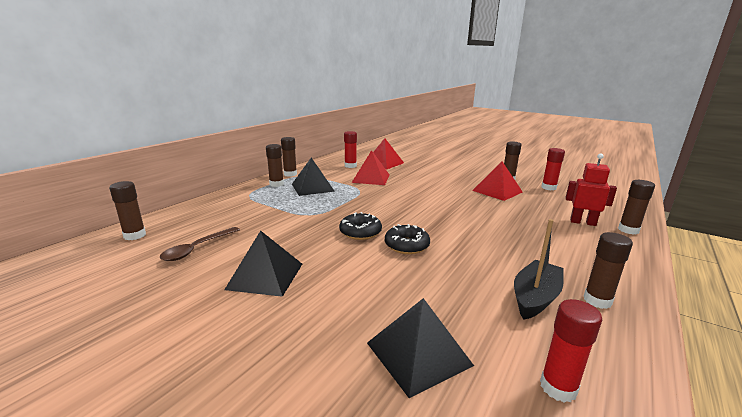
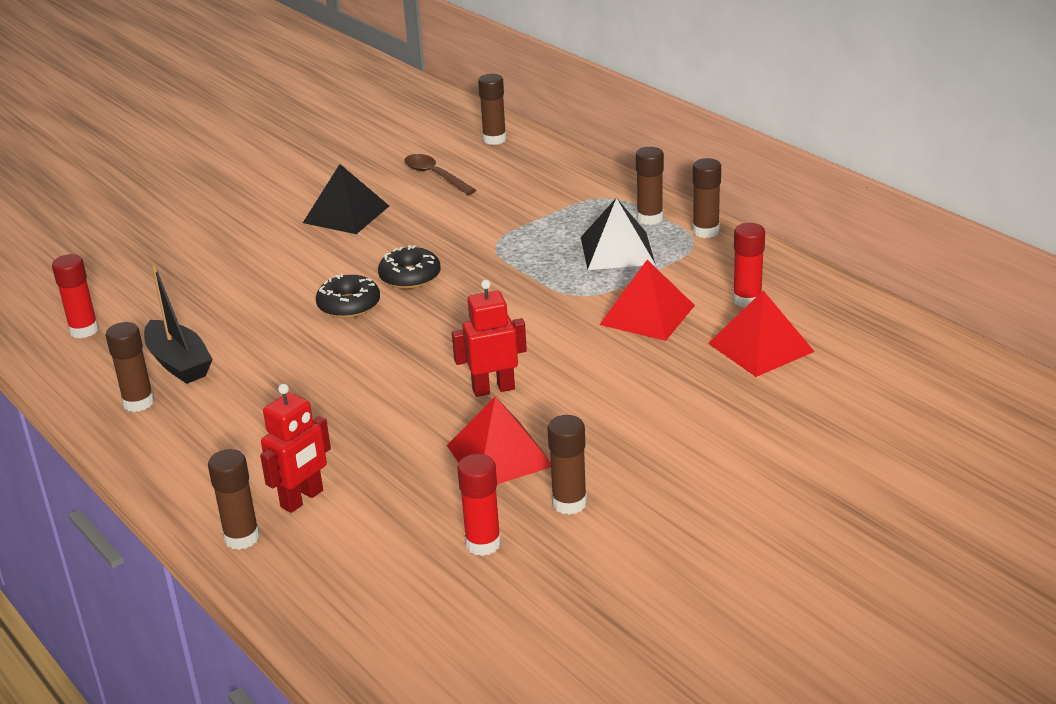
camera: 110 degrees right, 10 degrees up
black pyramid [367,298,474,398] -> none
none -> red robot [452,280,527,397]

